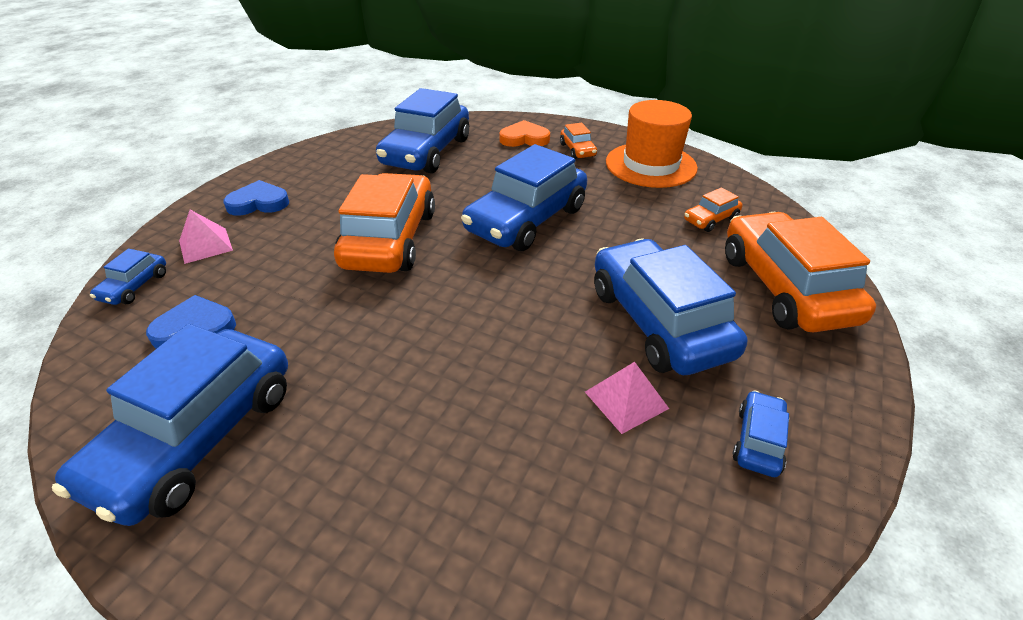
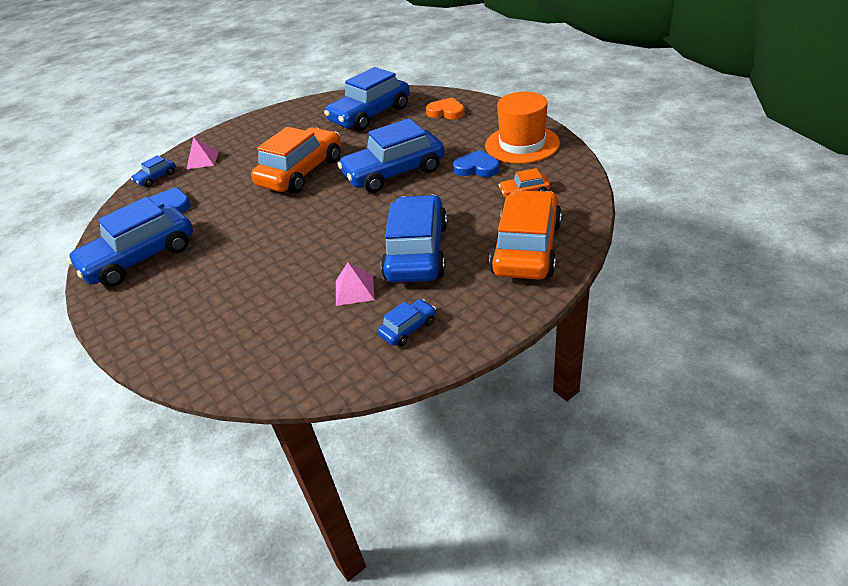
camera: 30 degrees right, 0 degrees up
blue heart [223,180,289,215] -> blue heart moved to [453,150,499,177]
orange car [560,123,597,159] -> none

